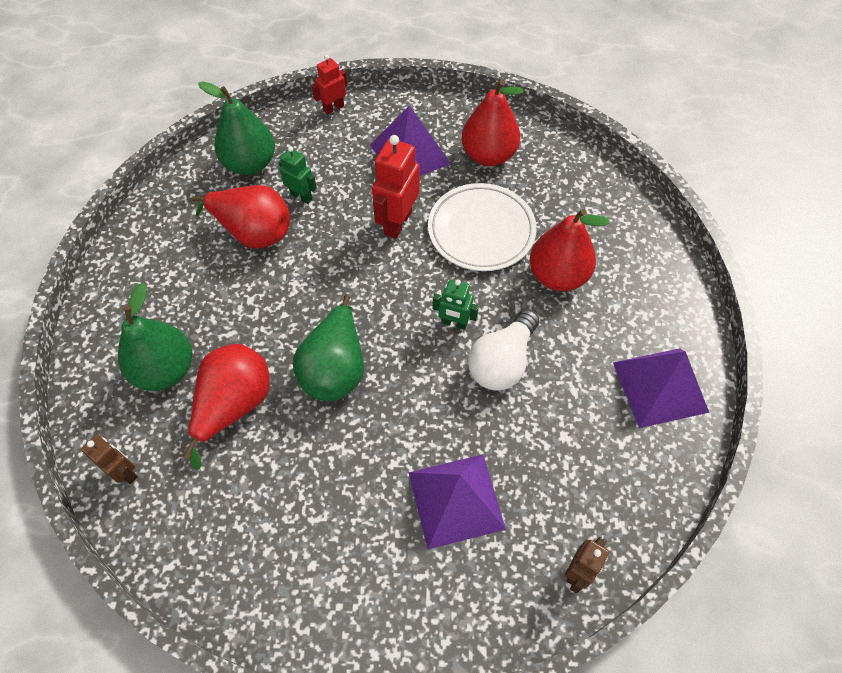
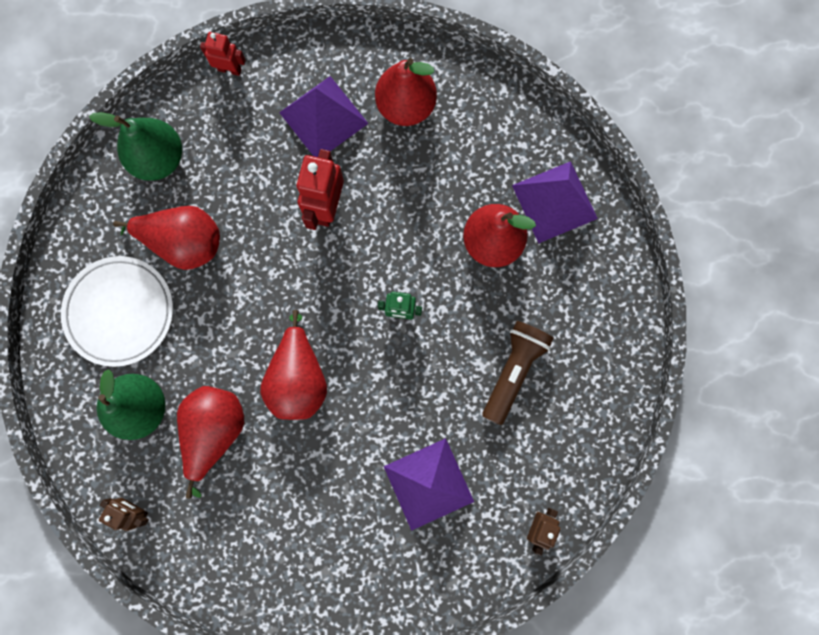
camera: 10 degrees left, 20 degrees up
green robot [279,146,317,204] -> none
green pear [293,295,364,401] -> red pear [260,310,327,420]
red robot [311,55,348,115] -> red robot turned 60 degrees clockwise [200,32,246,76]
white plate [428,183,537,271] -> white plate moved to [61,256,173,367]
white light bulb [468,309,539,391] -> none
purple pyramid [613,348,709,428] -> purple pyramid moved to [512,161,598,243]
none -> brown flashlight [482,321,554,425]

